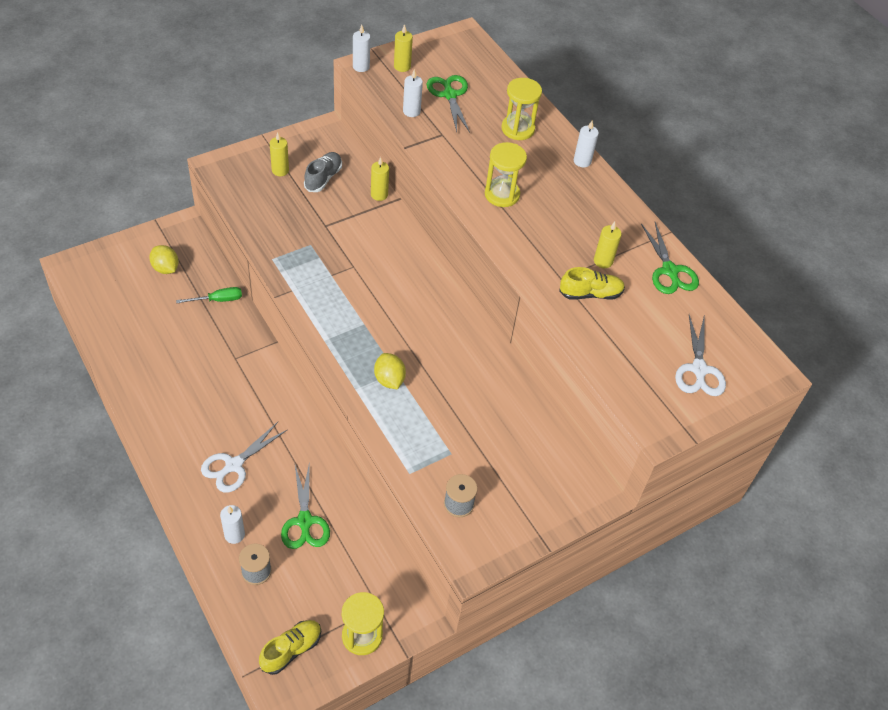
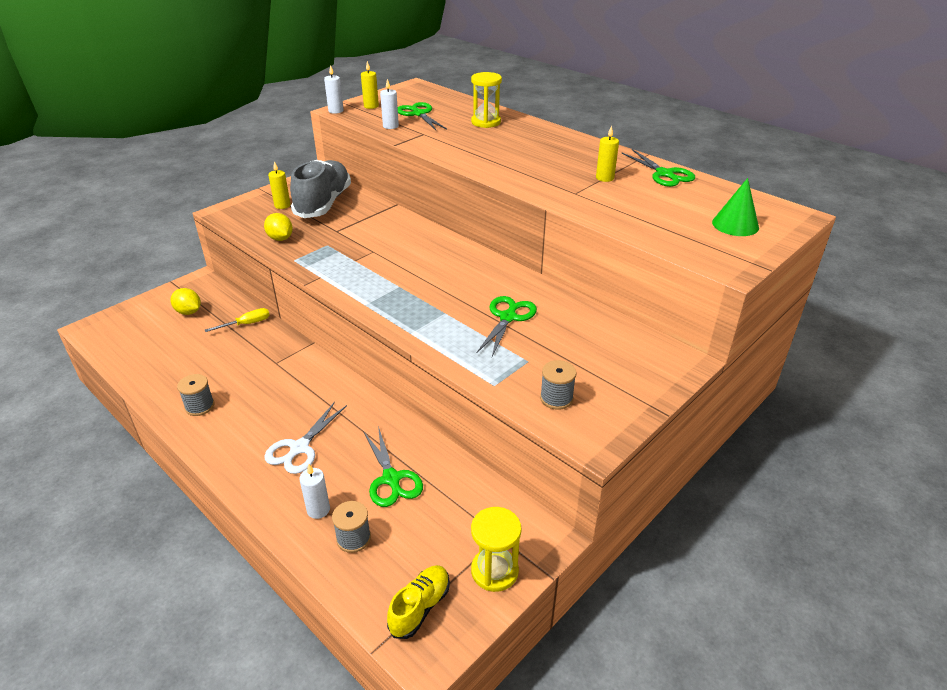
camera: 10 degrees left, 15 degrees down
green screwdriver [176,287,242,304] -> yellow screwdriver [205,308,270,332]
grey shoe [304,152,342,192] -> grey shoe [290,160,351,218], size x1.91
yellow candle [371,157,389,201] -> none
yellow lemon [374,353,406,389] -> yellow lemon moved to [264,213,293,241]
yellow hourglass [485,142,527,207] -> none
yellow shoe [559,267,625,300] -> none
white candle [574,121,599,167] -> none
white scissors [675,314,726,396] -> green cone [712,178,759,236]
none -> grey spool [177,374,214,416]
none -> green scissors [476,296,537,357]

